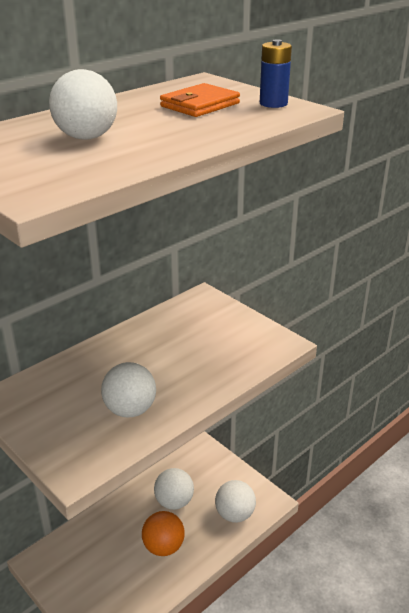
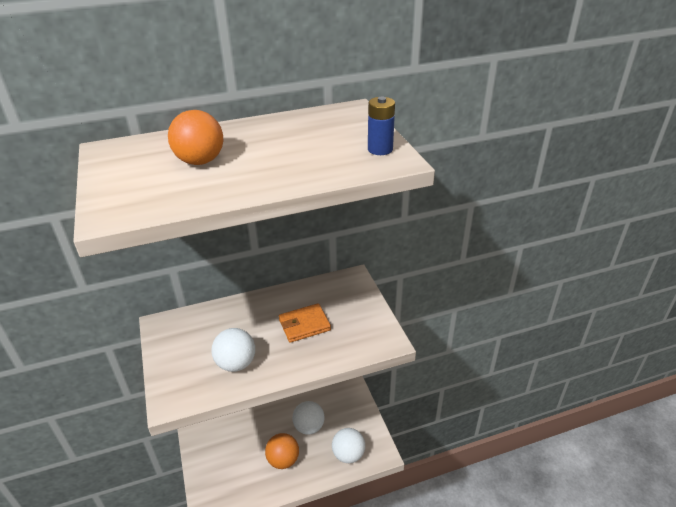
camera: 25 degrees right, 5 degrees up
white ball [49,69,117,140] -> orange ball [168,110,223,165]
orange wallet [160,83,240,117] -> orange wallet moved to [279,303,331,343]

